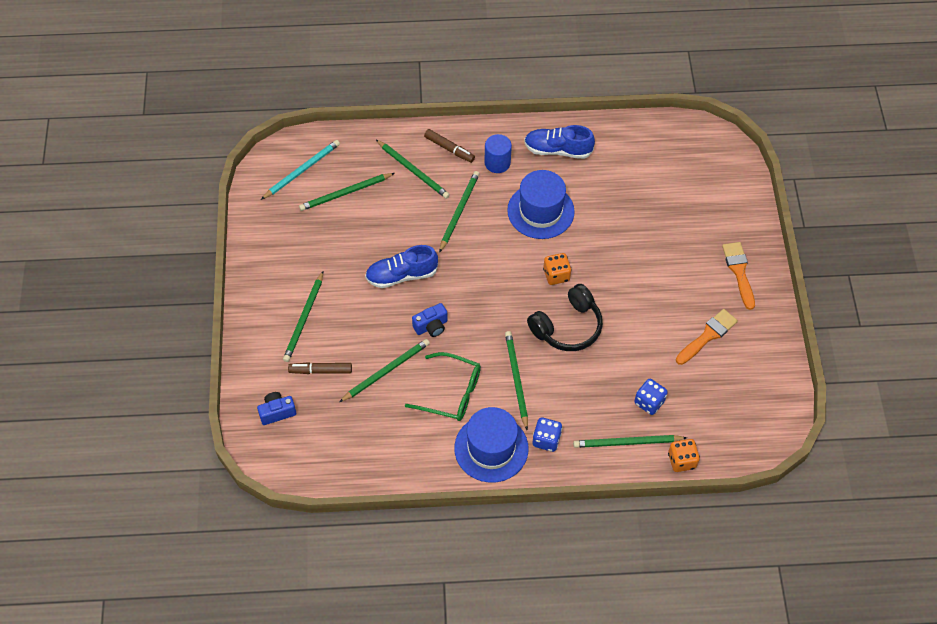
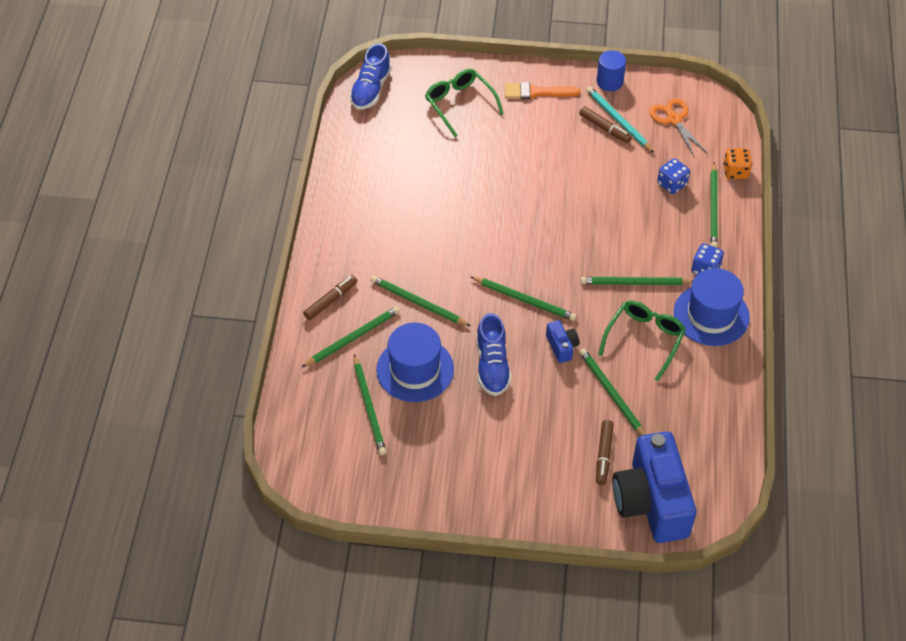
camera: 80 degrees left, 5 degrees down
blue camera [257,392,296,425] -> blue camera [612,431,696,543], size x2.39
turquoise pencil [261,140,340,200] -> turquoise pencil moved to [586,86,654,153]
green pencil [283,271,323,362] -> green pencil moved to [471,277,576,321]
blue cylinder [484,134,512,173] -> blue cylinder moved to [597,50,626,91]
blue hat [507,170,575,239] -> blue hat moved to [376,323,454,402]
blue shoe [524,125,595,159] -> blue shoe moved to [350,43,392,109]
black headphones [527,284,603,351] -> none
orange dice [543,253,572,285] -> none
orange brush [676,309,738,365] -> brown marker [579,106,632,143]
none -> green glasses [425,69,504,137]
none -> orange scissors [649,99,707,156]

